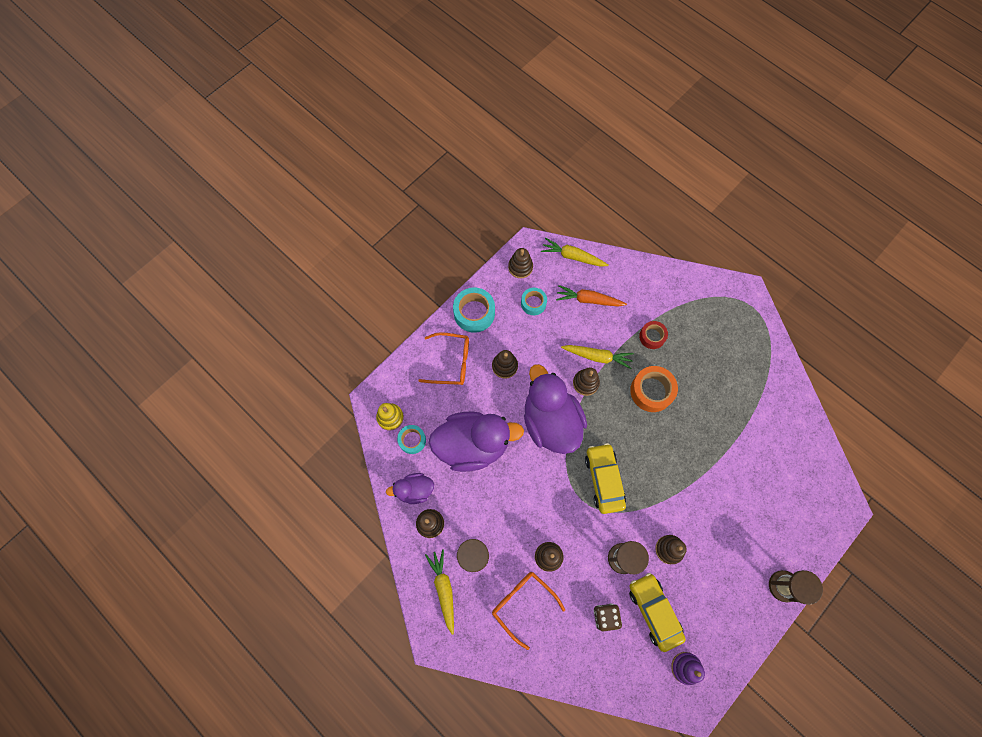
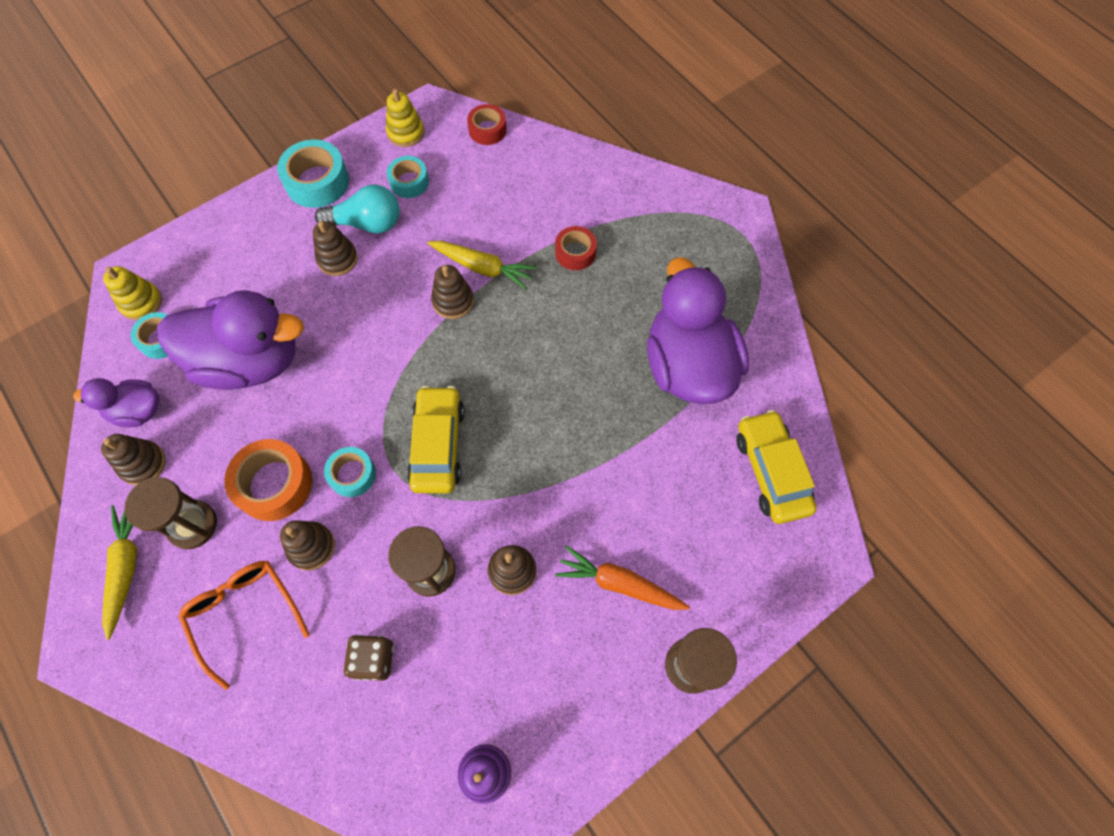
camera: 10 degrees right, 5 degrees down
orange glasses [418,332,469,385] -> none
brown stacking toy [508,248,533,278] -> yellow stacking toy [386,89,425,147]
purple duck [524,364,587,454] -> purple duck moved to [647,257,749,404]
yellow carrot [541,238,609,267] -> red tape [467,104,507,145]
orange carrot [556,285,627,307] -> orange carrot moved to [555,545,690,610]
yellow car [629,573,686,652] -> yellow car moved to [737,410,817,524]
orange tape [630,366,678,412] -> orange tape moved to [224,439,312,521]
none -> turquoise light bulb [315,184,399,234]
none -> turquoise tape [324,447,376,497]

